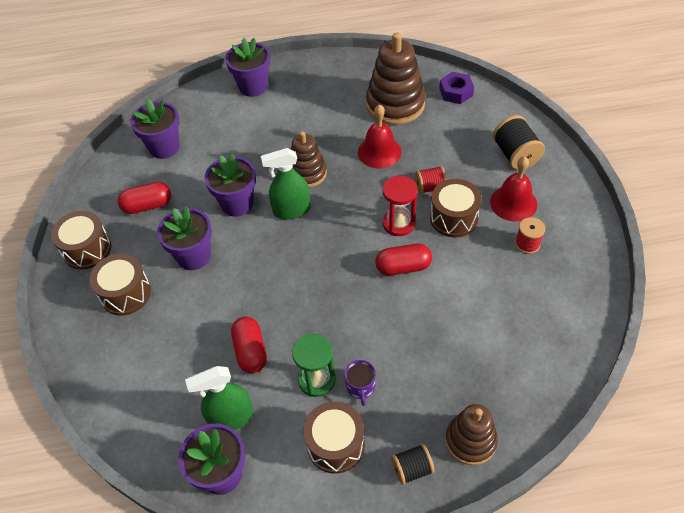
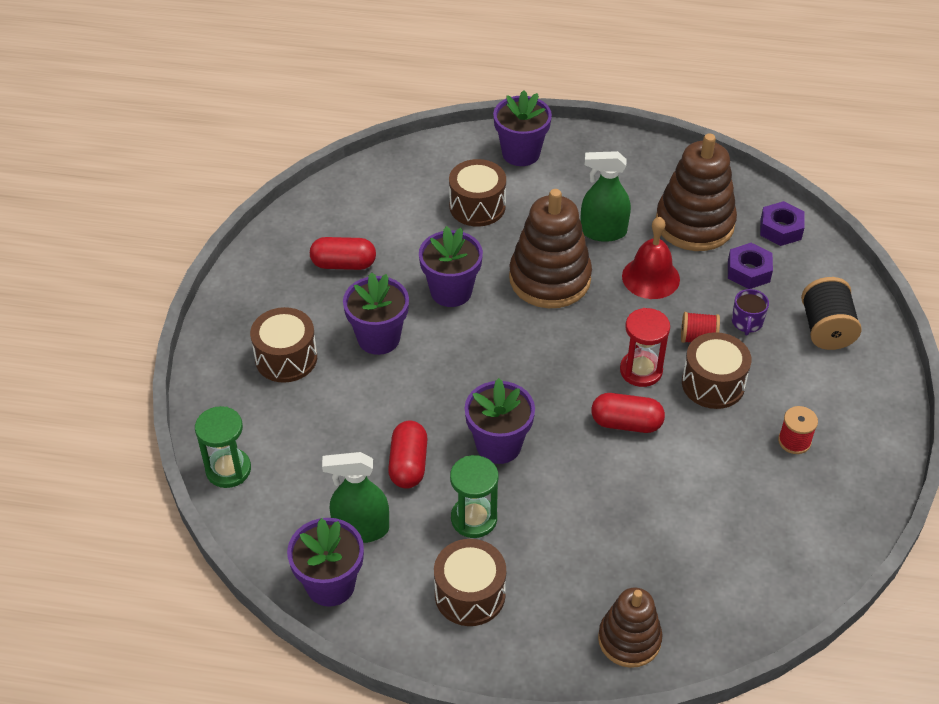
camera: 15 degrees right, 5 degrees down
brown drum [51,211,111,270] -> brown drum moved to [449,159,506,227]
purple flower pot [130,98,180,159] -> purple flower pot moved to [465,378,535,464]
green spray bottle [261,148,311,220] -> green spray bottle moved to [581,151,631,242]
brown stacking toy [291,131,327,188] -> brown stacking toy [509,189,592,308], size x1.60
purple mug [344,360,376,406] -> purple mug moved to [732,289,769,335]
black spool [391,444,435,485] -> none
red bell [490,156,537,222] -> none
none -> green hourglass [195,406,251,488]
none -> purple nut [728,243,773,289]

